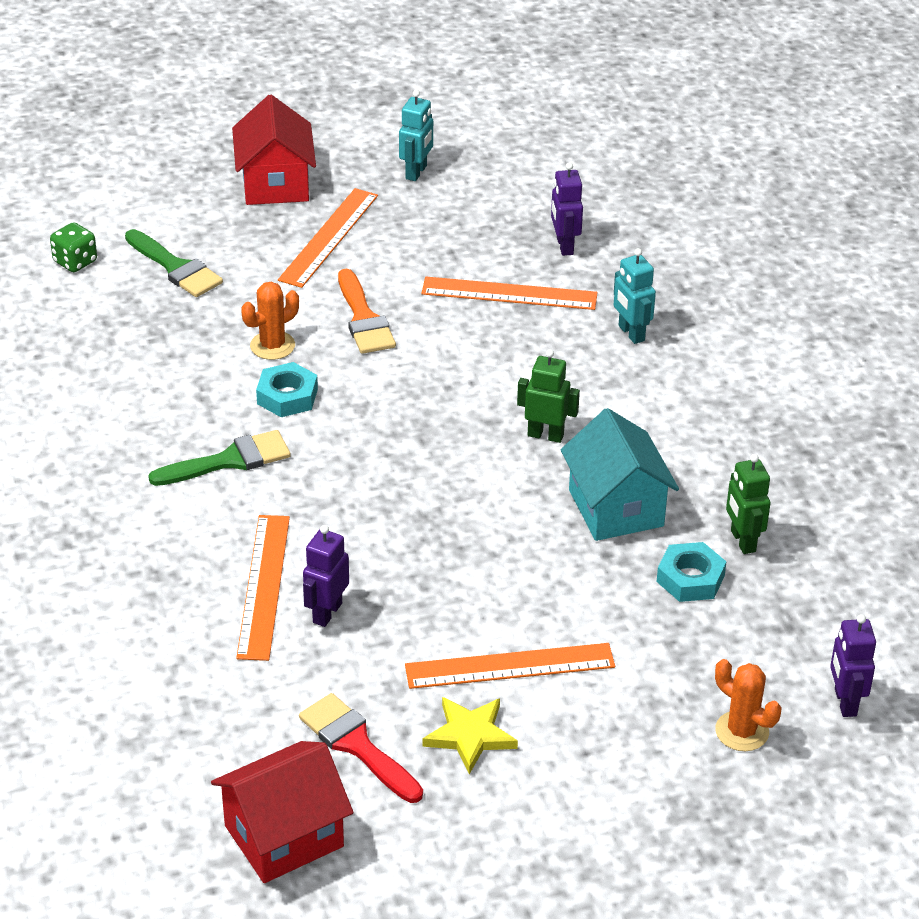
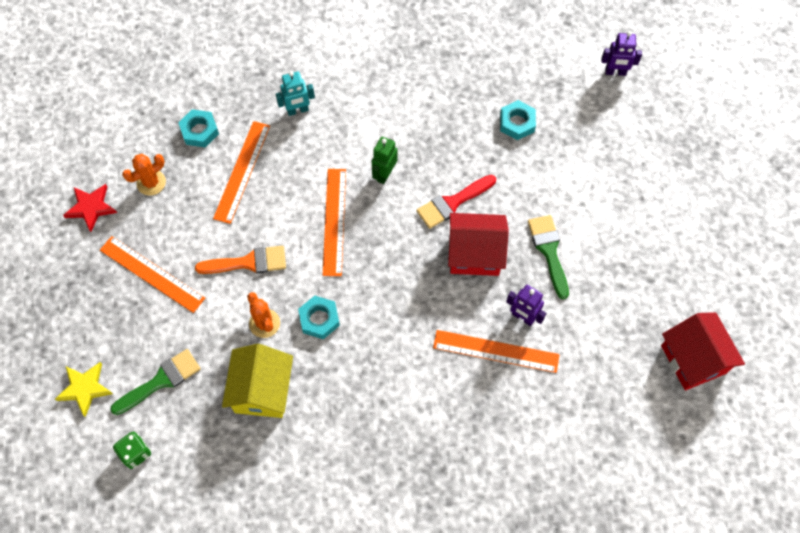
camera: 80 degrees left, 25 degrees up
green brush [148,430,291,486] -> green brush moved to [528,215,569,299]
red house [232,95,316,205] -> red house moved to [448,213,509,276]
red brush [299,693,423,803] -> red brush moved to [417,175,496,229]
turquoise robot [399,90,433,181] -> red star [63,184,117,232]
orange ruler [405,643,615,689] -> orange ruler moved to [323,169,346,276]
yellow star [423,697,518,774] -> yellow star moved to [55,362,113,417]
purple robot [551,162,583,256] -> turquoise nut [178,109,219,148]
turquoise house [561,408,679,541] -> none
orange cactus [715,659,781,751] -> orange cactus moved to [122,154,166,196]
green robot [726,454,771,554] -> none
none -> yellow house [222,344,293,418]

